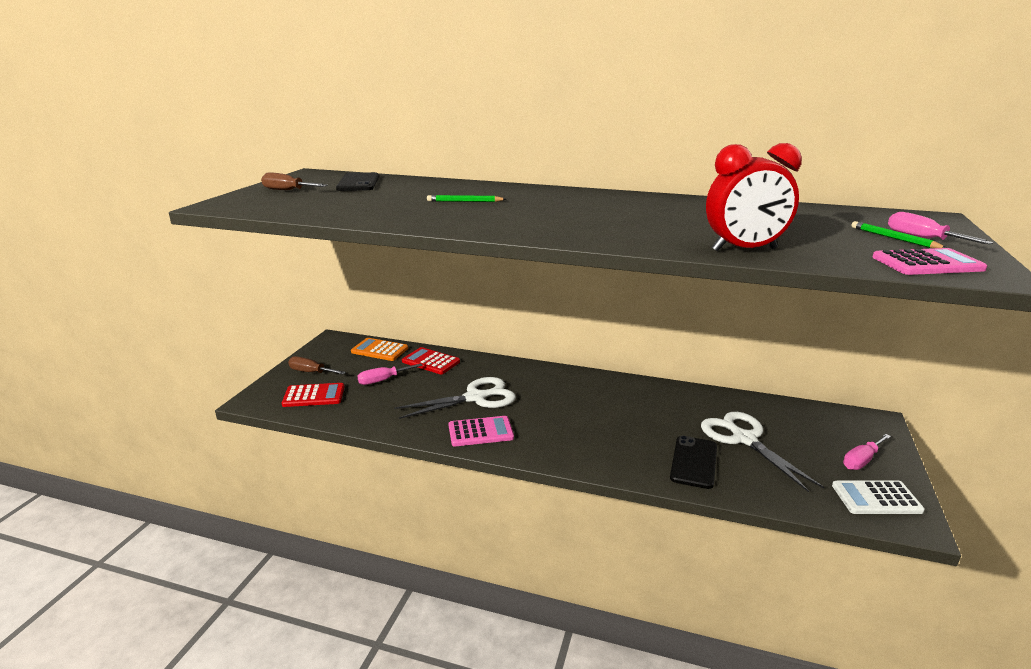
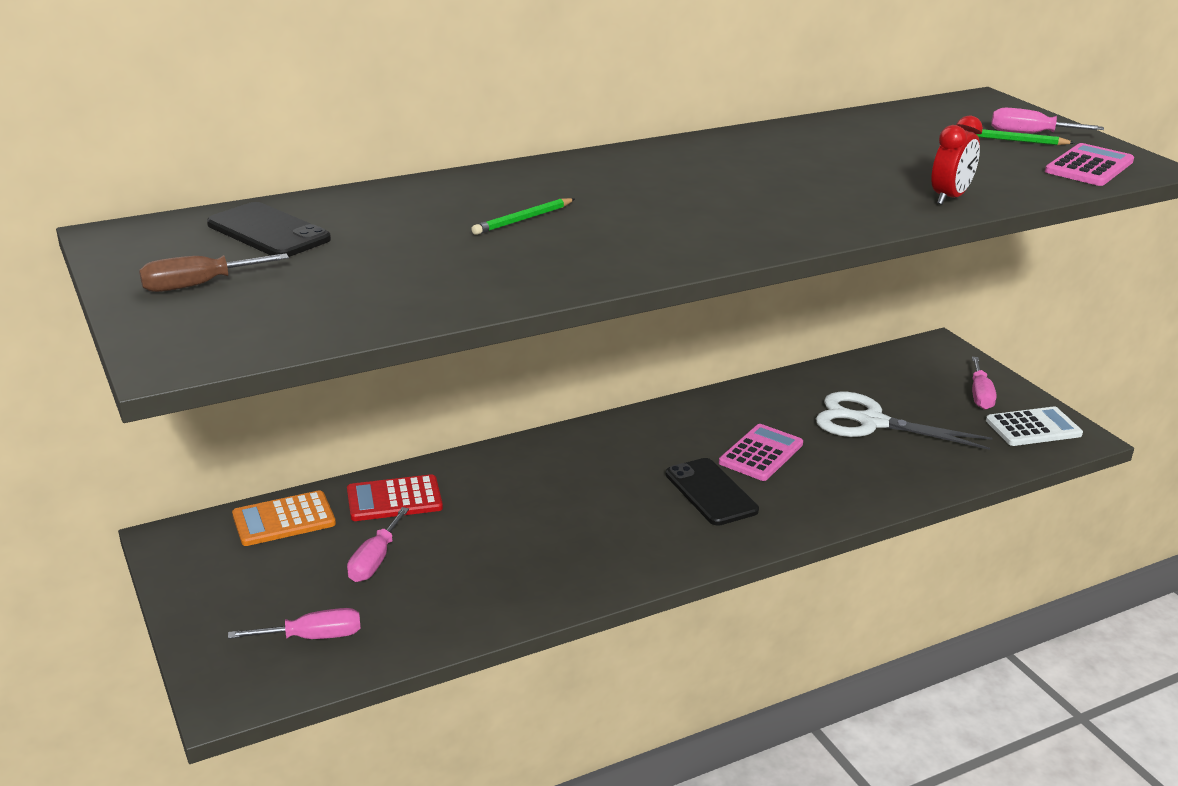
camera: 45 degrees left, 5 degrees up
red calculator [282,383,344,407] -> pink screwdriver [228,608,361,639]
brown screwdriver [288,356,346,374] -> none
white scissors [394,377,516,419] -> none
pink calculator [448,416,514,446] -> pink calculator moved to [719,424,803,481]
black phone [670,436,717,489] -> black phone moved to [666,458,759,526]
red clock [706,143,802,251] -> red clock [931,115,983,205], size x0.64
white calculator [832,481,925,514] -> white calculator turned 150 degrees counterclockwise [986,407,1083,446]

